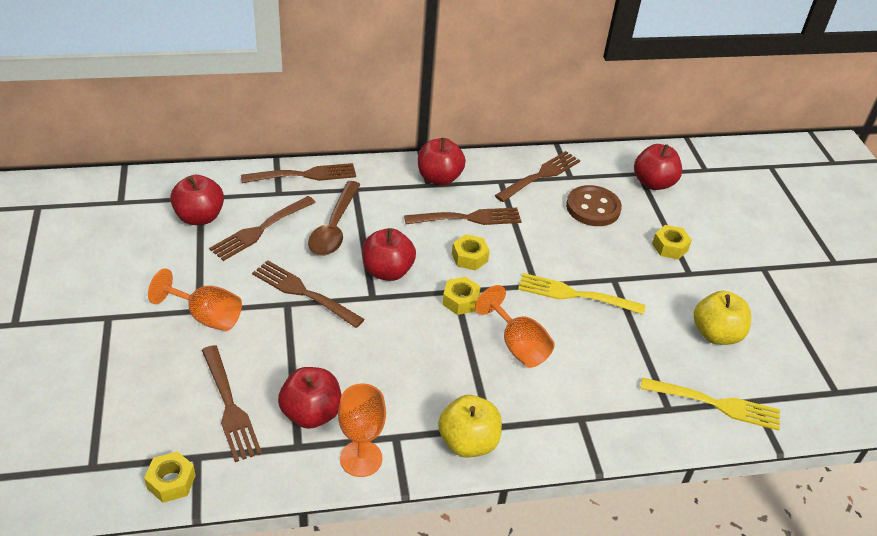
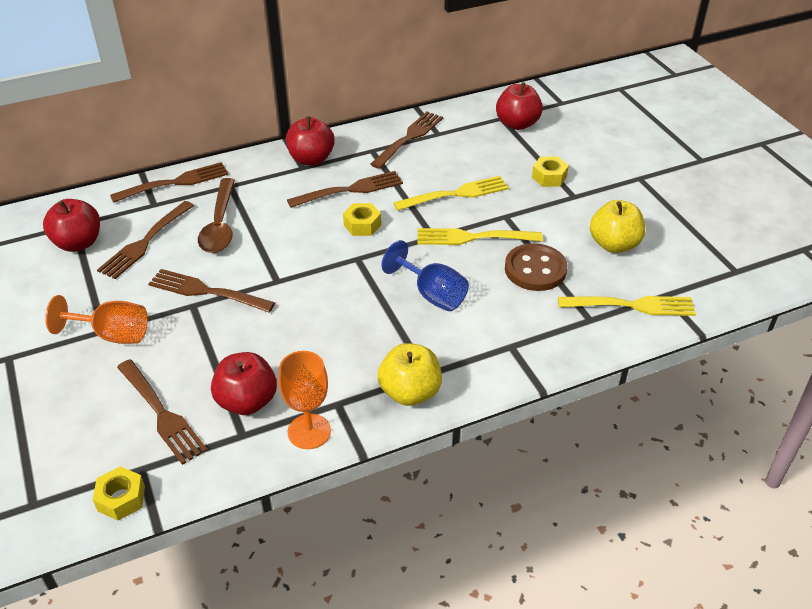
camera: 10 degrees left, 0 degrees up
red apple [362,228,416,281] -> none
yellow nut [442,277,481,315] -> none
orange goblet [475,285,555,368] -> blue goblet [381,240,469,311]
brown button [566,185,622,226] -> brown button moved to [505,243,568,291]
none -> yellow fork [393,176,509,211]

